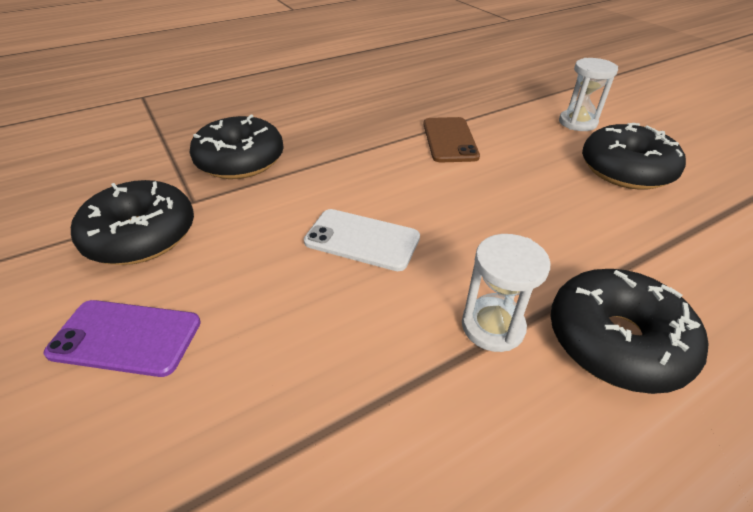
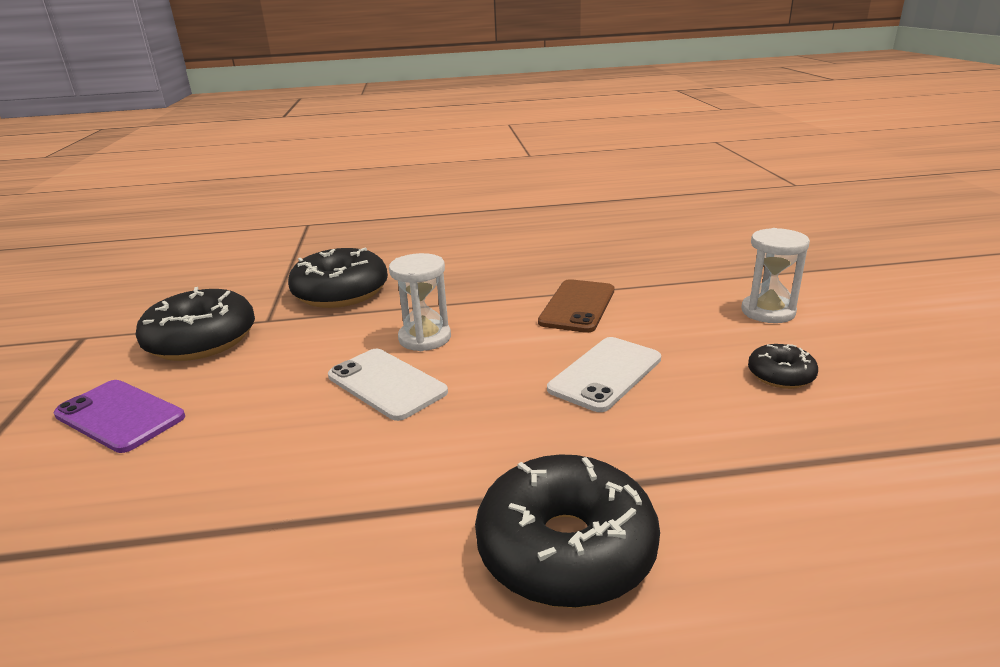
camera: 25 degrees right, 15 degrees down
white hourglass [462,234,550,352] -> white hourglass moved to [389,253,451,351]
black donut [582,123,686,190] -> black donut [748,344,818,389], size x0.50
none -> white phone [547,337,661,412]

